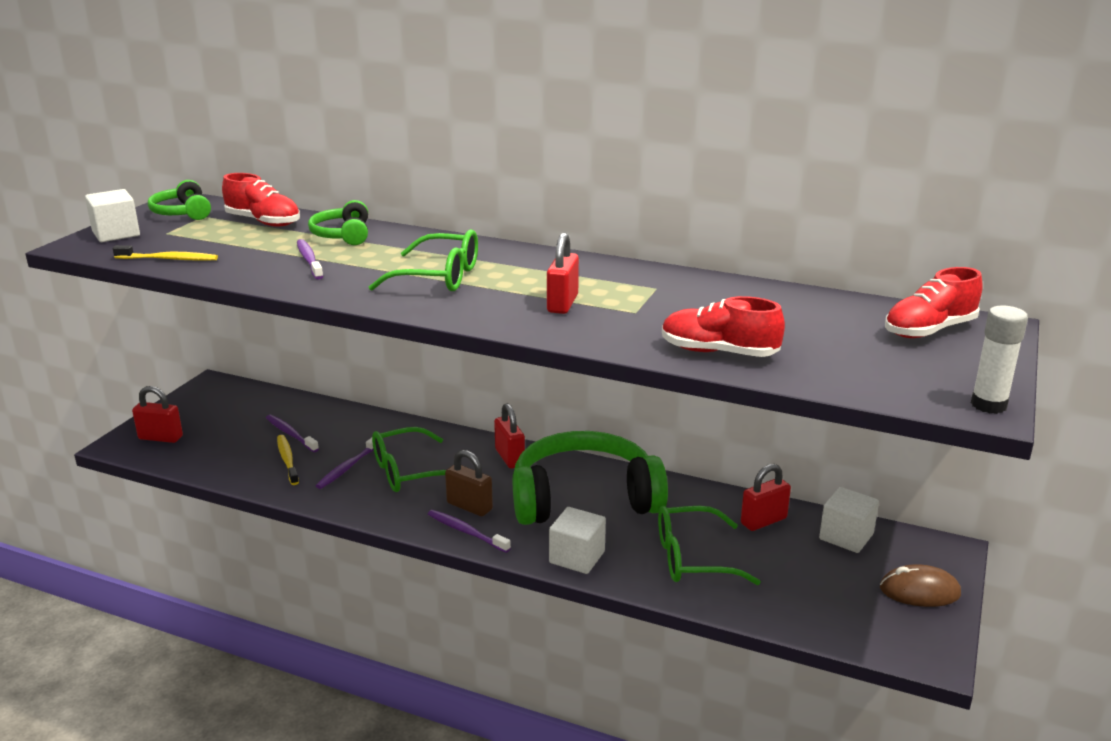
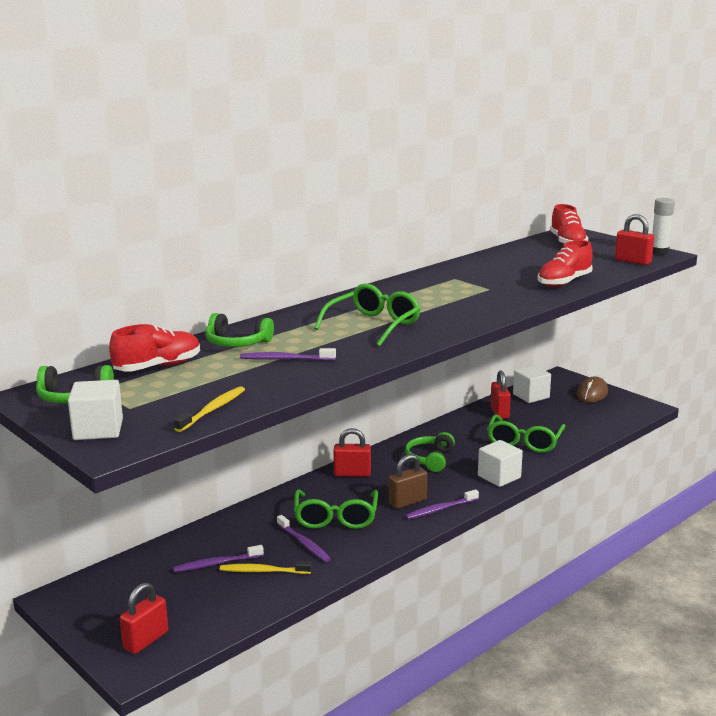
camera: 65 degrees left, 5 degrees down
green headphones [513,431,668,525] -> green headphones [405,432,455,472], size x0.47
red padlock [547,232,579,314] -> red padlock moved to [615,214,654,265]

